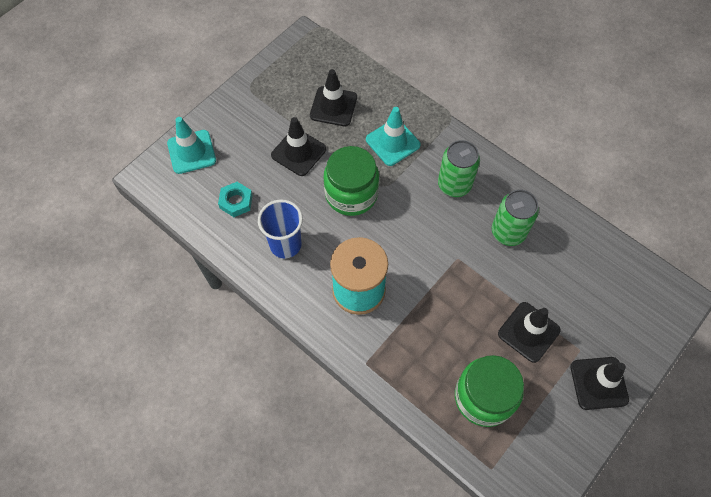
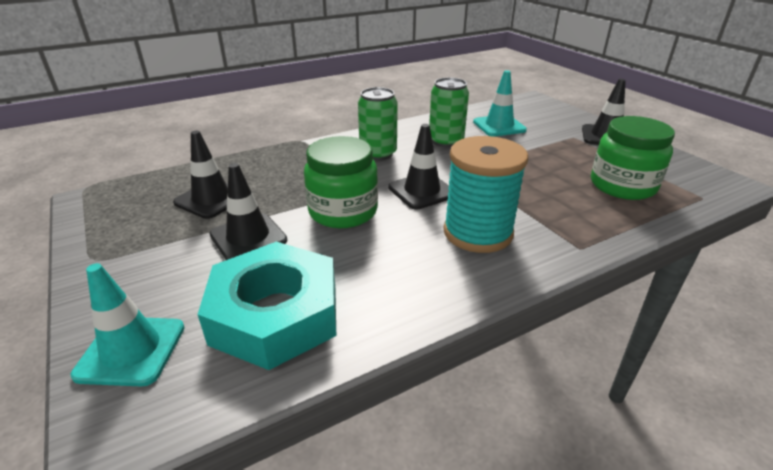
camera: 70 degrees left, 30 degrees down
turquoise nut [218,182,253,217] -> turquoise nut [197,242,336,370], size x2.29
blue cup [258,199,303,258] -> none
turquoise traffic cone [366,107,421,166] -> turquoise traffic cone moved to [473,70,527,136]
black traffic cone [498,302,561,363] -> black traffic cone moved to [388,124,449,209]

